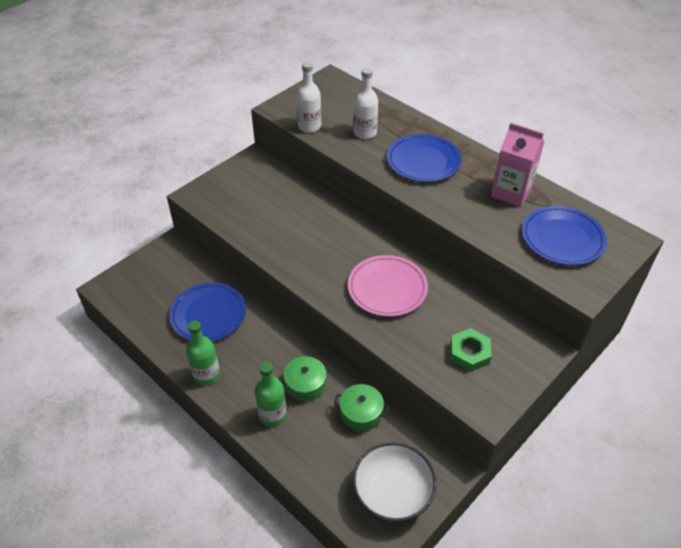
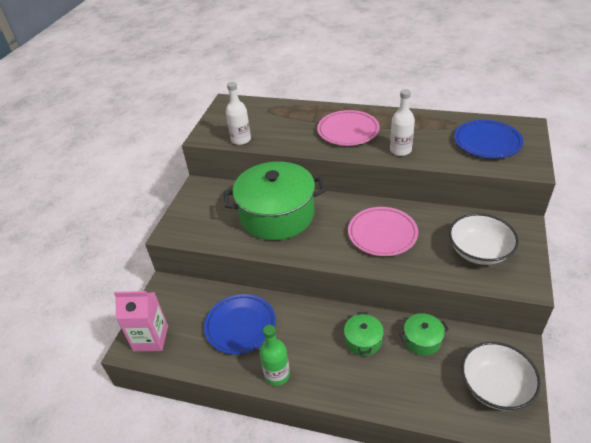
camera: 25 degrees left, 5 degrees down
green bottle [255,362,287,426] -> none
white bottle [353,68,378,139] -> white bottle moved to [390,89,415,156]
blue plate [387,134,462,182] -> pink plate [317,110,380,146]
green nut [450,328,492,372] -> white bowl [449,213,519,265]
pink carton [491,123,544,207] -> pink carton moved to [114,291,168,351]
none -> green pot [224,161,326,240]

